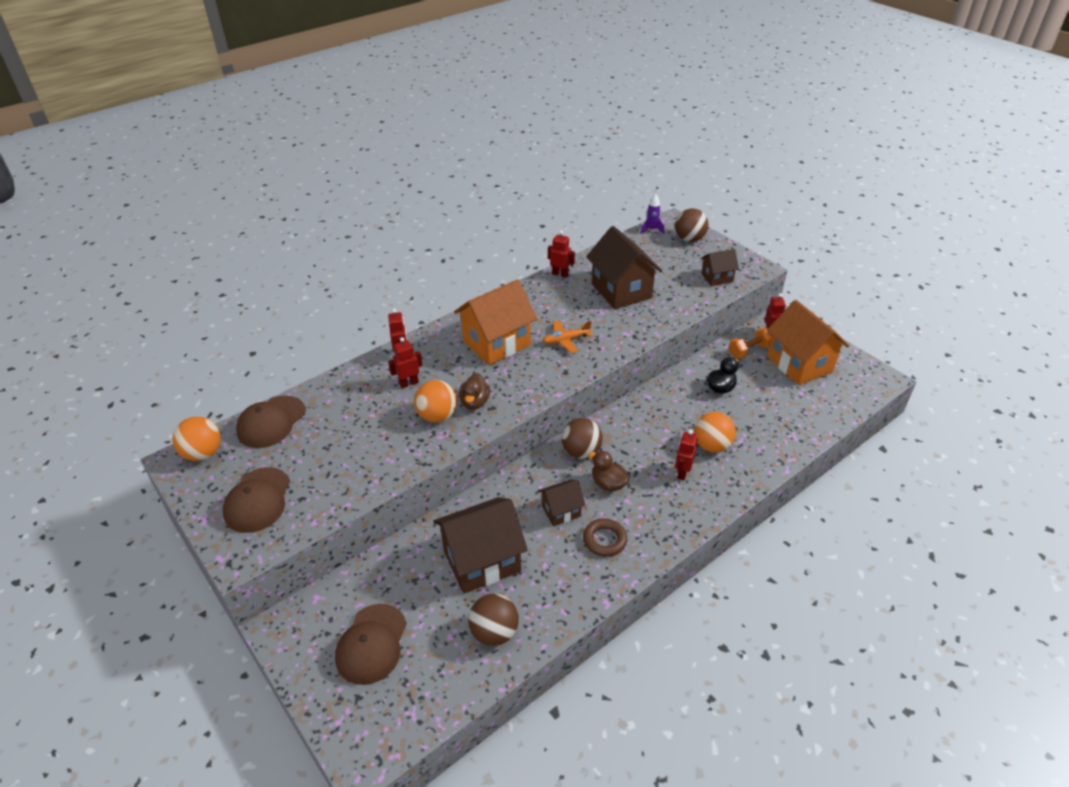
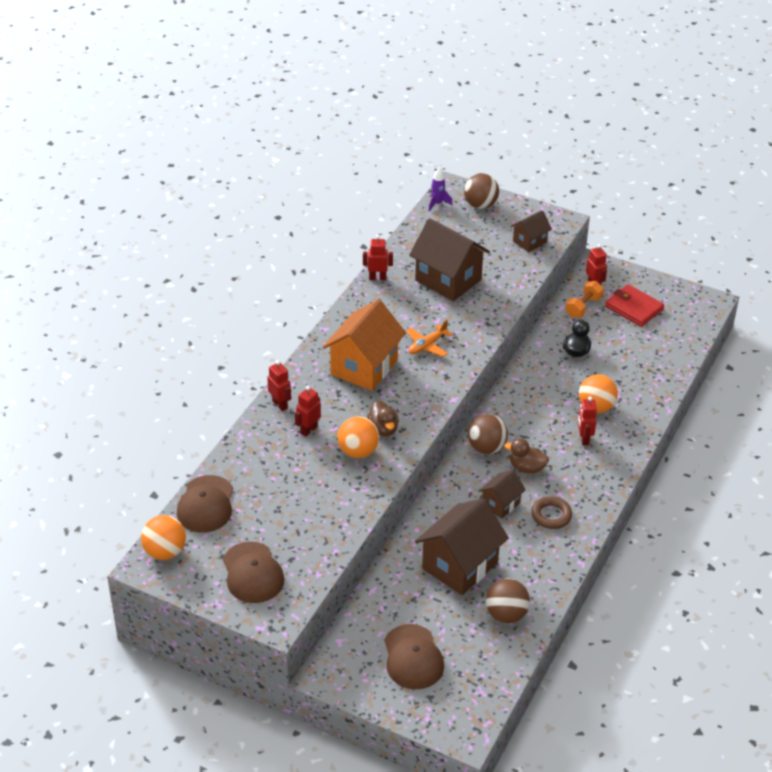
camera: 25 degrees left, 0 degrees up
orange house [766,300,849,385] -> red wallet [605,284,664,327]

